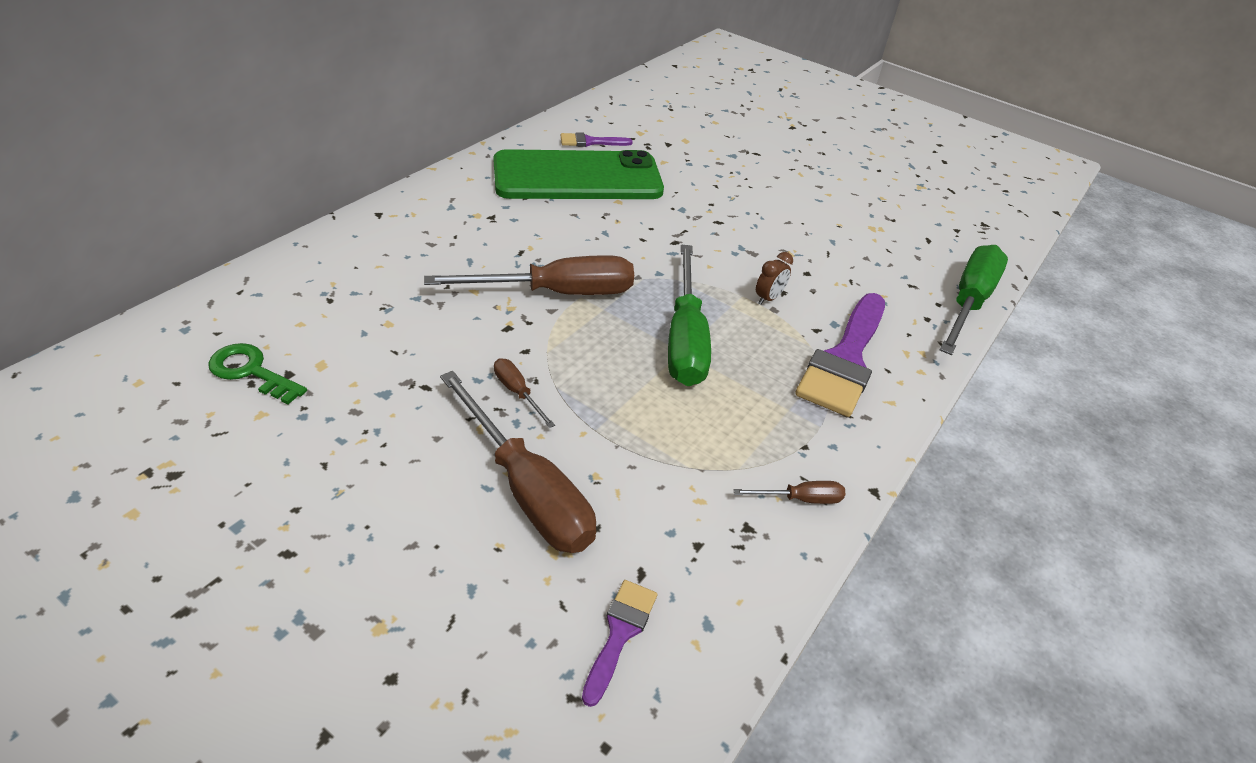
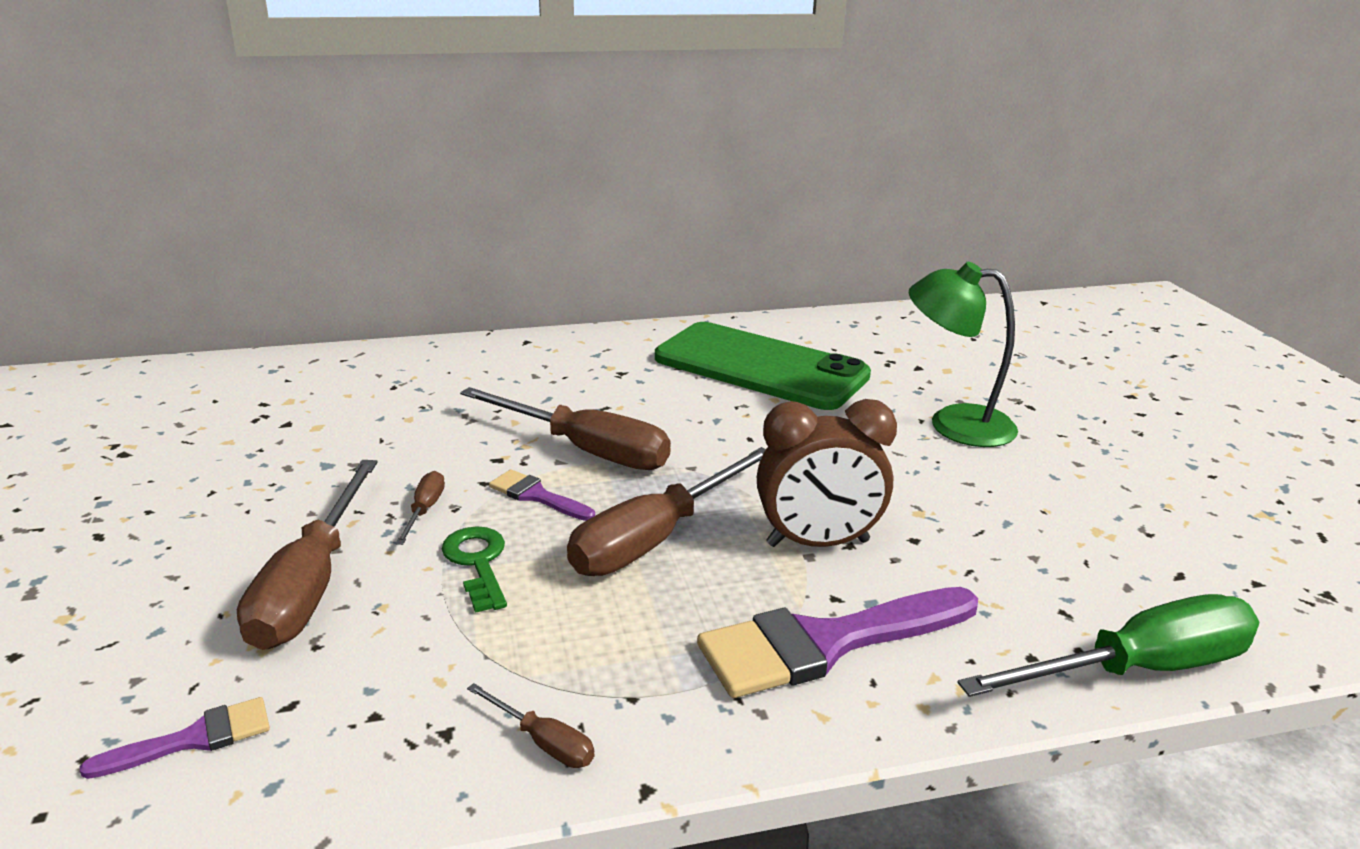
camera: 45 degrees right, 15 degrees down
green key [208,343,307,404] -> green key moved to [442,526,507,613]
purple brush [560,132,633,147] -> purple brush moved to [489,469,595,521]
green screwdriver [668,245,711,386] -> brown screwdriver [567,447,766,576]
brown clock [756,252,793,305] -> brown clock [757,399,897,547], size x2.21
none -> green lamp [909,262,1018,447]

